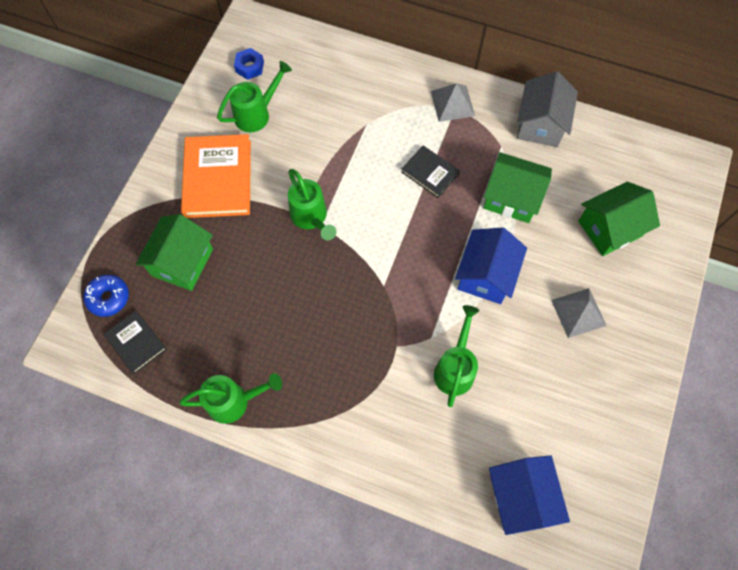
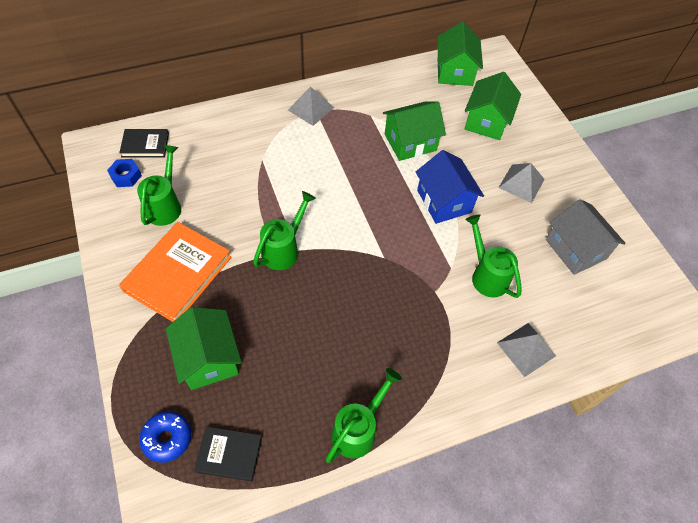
camera: 45 degrees left, 10 degrees down
orange book [181,134,251,218] -> orange book turned 75 degrees clockwise [119,222,232,322]
green watering can [288,169,337,240] -> green watering can turned 75 degrees counterclockwise [253,191,316,270]
black book [401,146,460,198] -> black book moved to [119,129,169,157]
blue house [489,455,570,535] -> none
grey house [517,71,578,147] -> grey house moved to [546,199,626,275]
none -> green house [437,22,483,86]
none -> grey pyramid [497,323,556,377]

